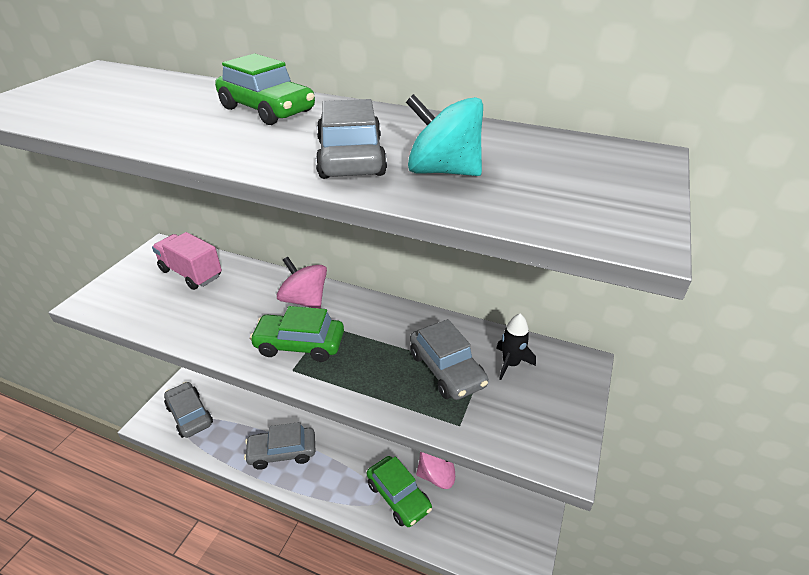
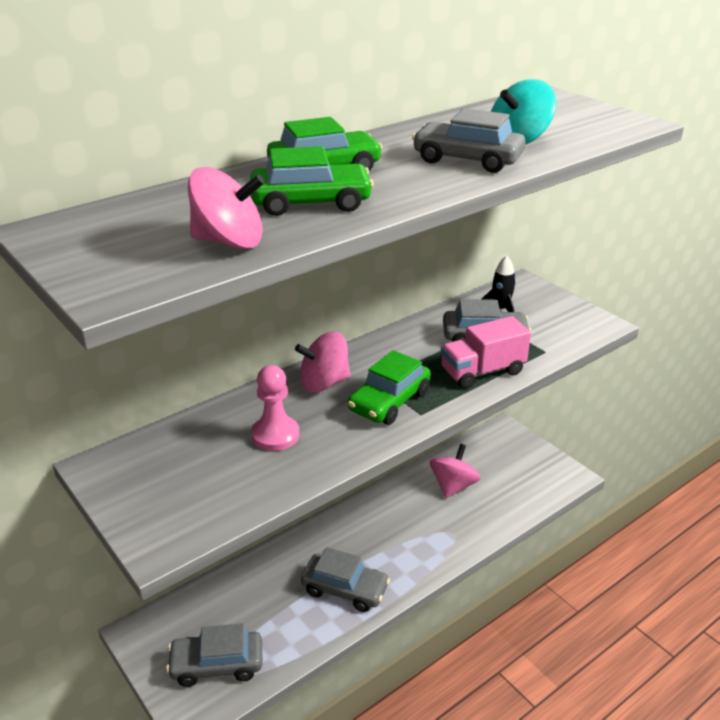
camera: 60 degrees left, 5 degrees down
pink truck [152,232,222,290] -> pink truck moved to [441,316,531,389]
grey car [244,422,315,470] -> grey car turned 90 degrees counterclockwise [301,547,390,612]
green car [367,456,432,527] -> green car moved to [250,146,374,216]
none -> pink spinning top [188,167,265,249]
none -> pink pawn [251,365,299,451]

